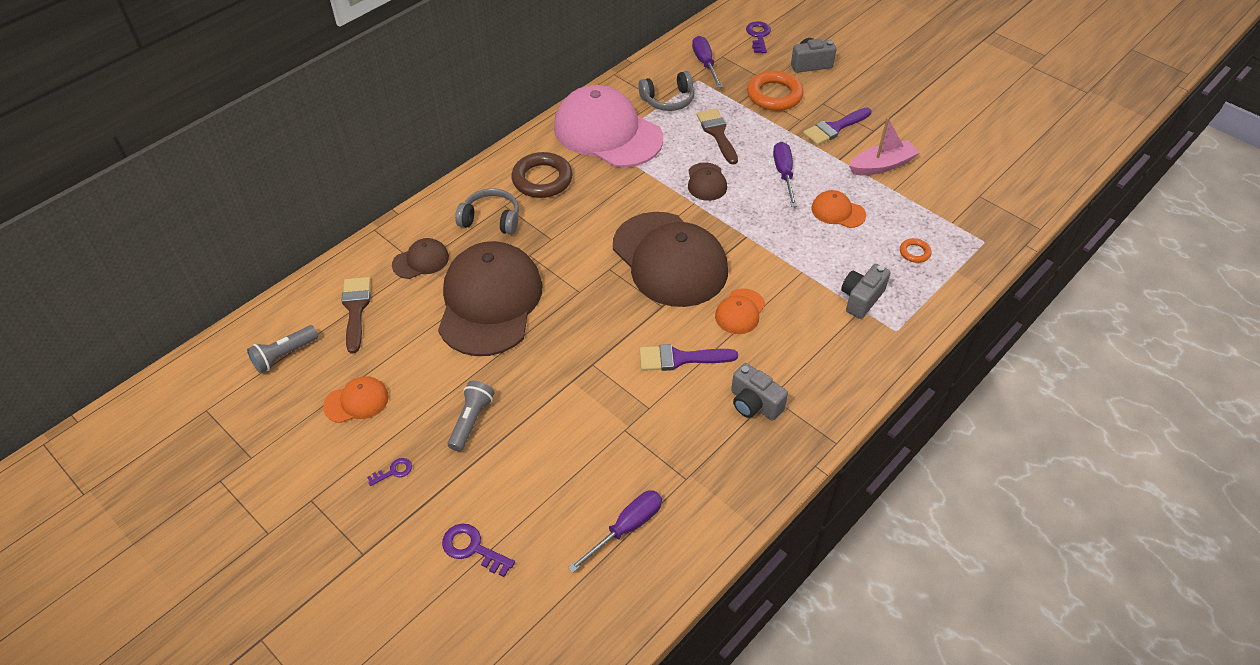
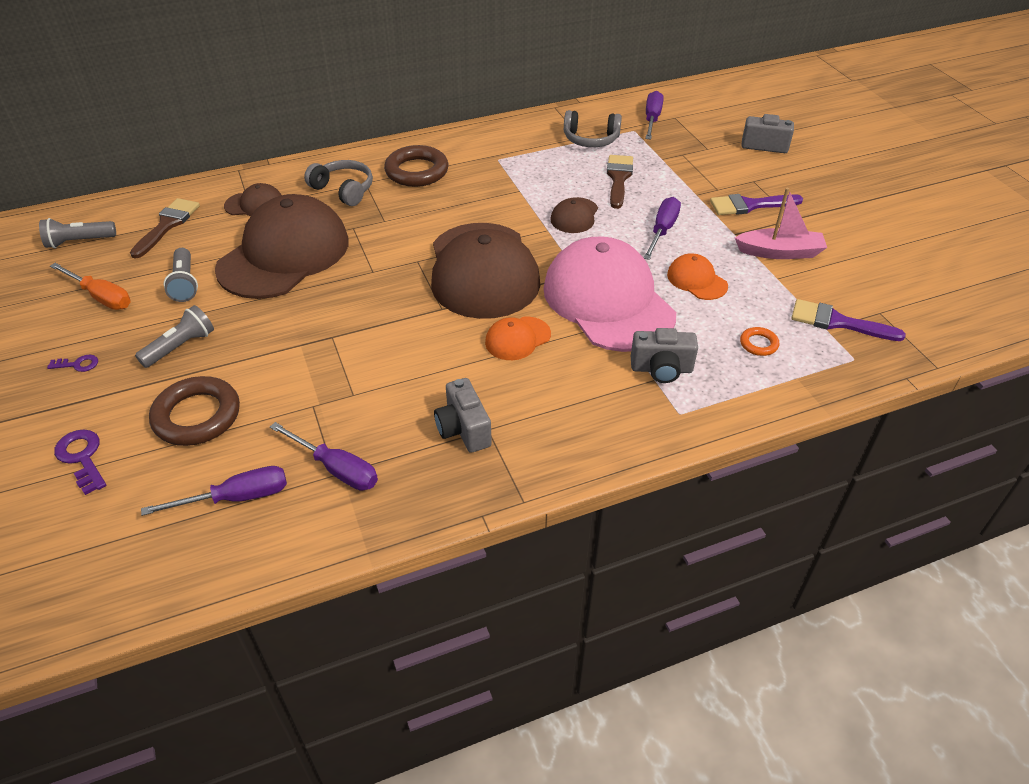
camera: 25 degrees right, 5 degrees down
orange cap [323,376,389,423] -> orange screwdriver [50,263,131,310]
pink cap [554,85,663,167] -> pink cap moved to [543,236,676,352]
purple brush [639,344,738,371] -> purple brush moved to [791,299,906,341]
purple key [746,21,771,53] -> none
orange ring [747,71,804,111] -> none
grey camera [841,264,891,319] -> grey camera turned 150 degrees counterclockwise [631,328,698,383]
none -> brown ring [149,376,240,446]
none -> grey flashlight [164,248,198,302]
none -> purple screwdriver [270,422,378,491]

